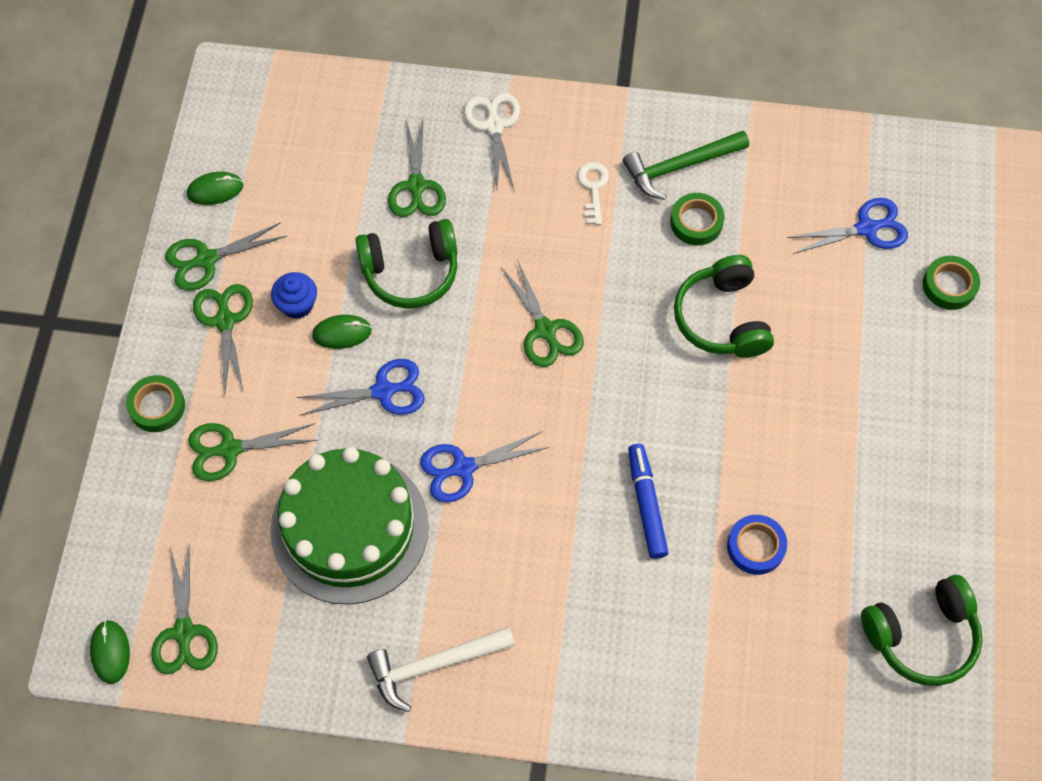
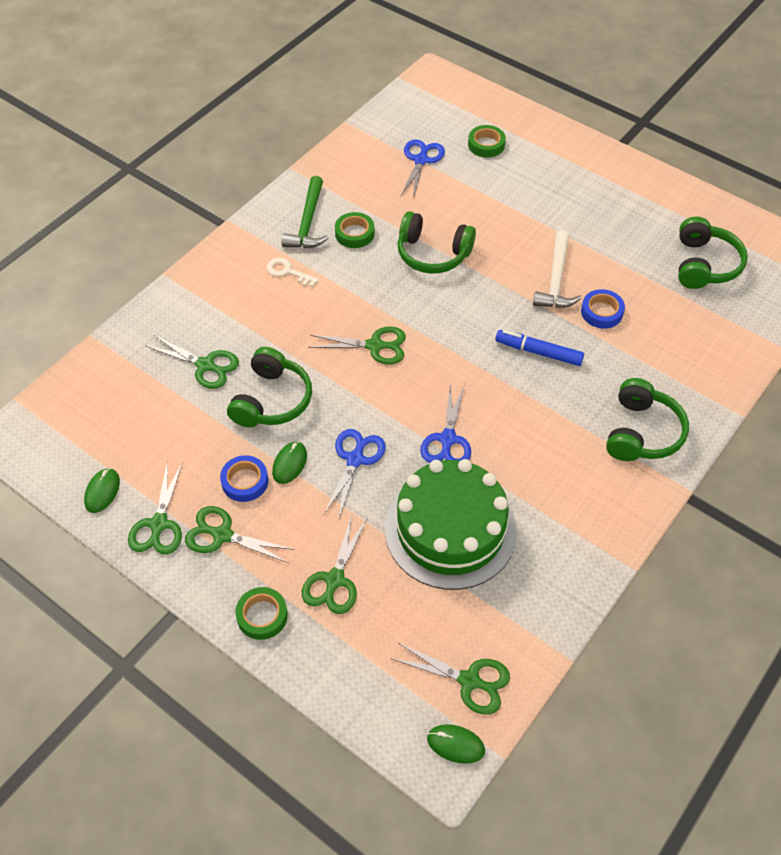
camera: 60 degrees left, 10 degrees down
blue cupcake [271,272,317,319] -> blue tape [220,455,268,502]
white hammer [367,626,515,712] -> white hammer moved to [533,230,581,308]
white scissors [464,93,520,192] -> none
none -> green headphones [606,378,689,461]

